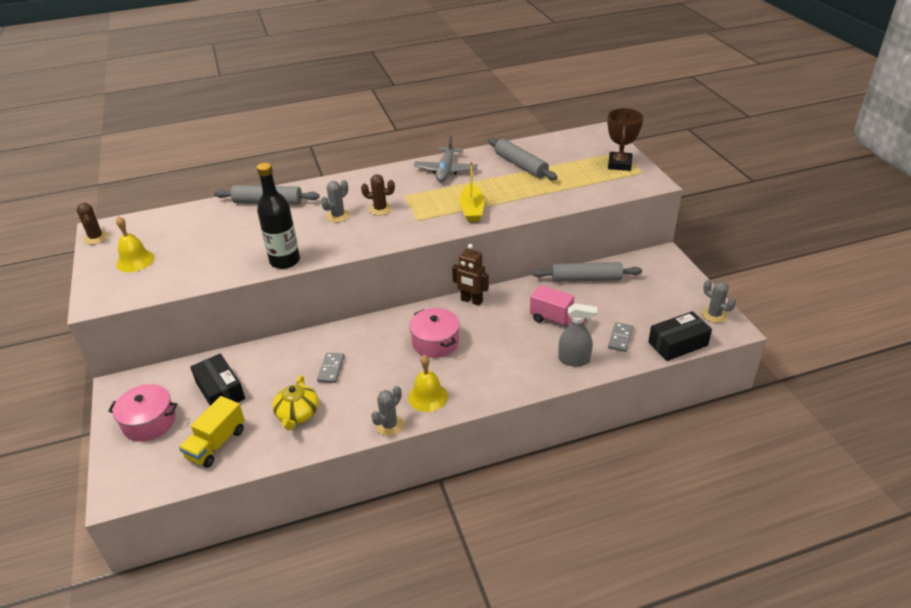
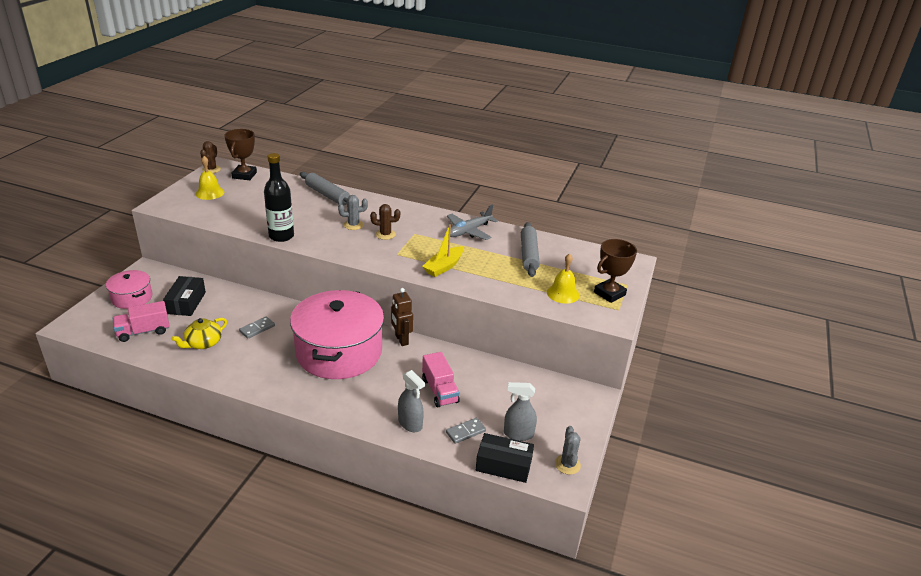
camera: 35 degrees right, 5 degrees down
yellow truck [179,396,245,468] -> pink truck [113,301,169,342]
brown cactus [361,174,395,215] -> brown cactus turned 45 degrees counterclockwise [370,204,400,240]
grey cactus [371,386,403,436] -> none
yellow bell [408,355,448,412] -> yellow bell moved to [547,253,580,304]
pink pot [409,308,460,358] -> pink pot [290,290,384,379], size x2.05
grey rolling pin [532,262,642,282] -> none
none -> brown trophy [224,129,257,180]
none -> grey spray bottle [504,382,537,441]

